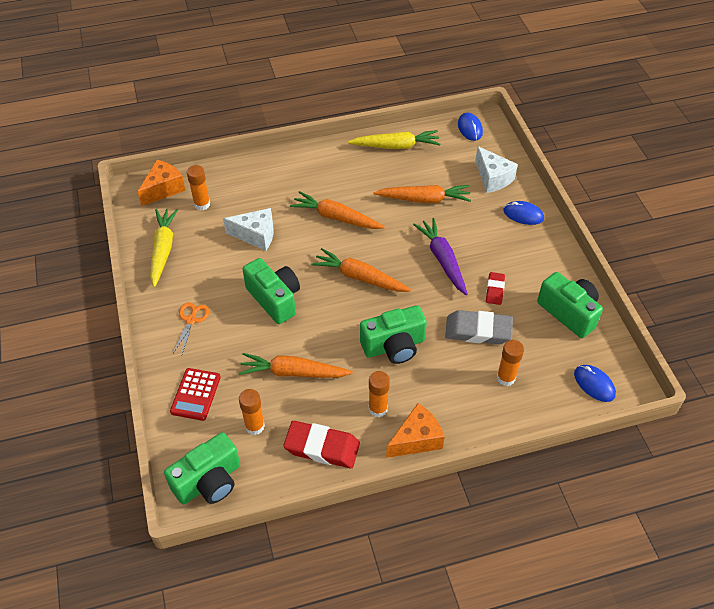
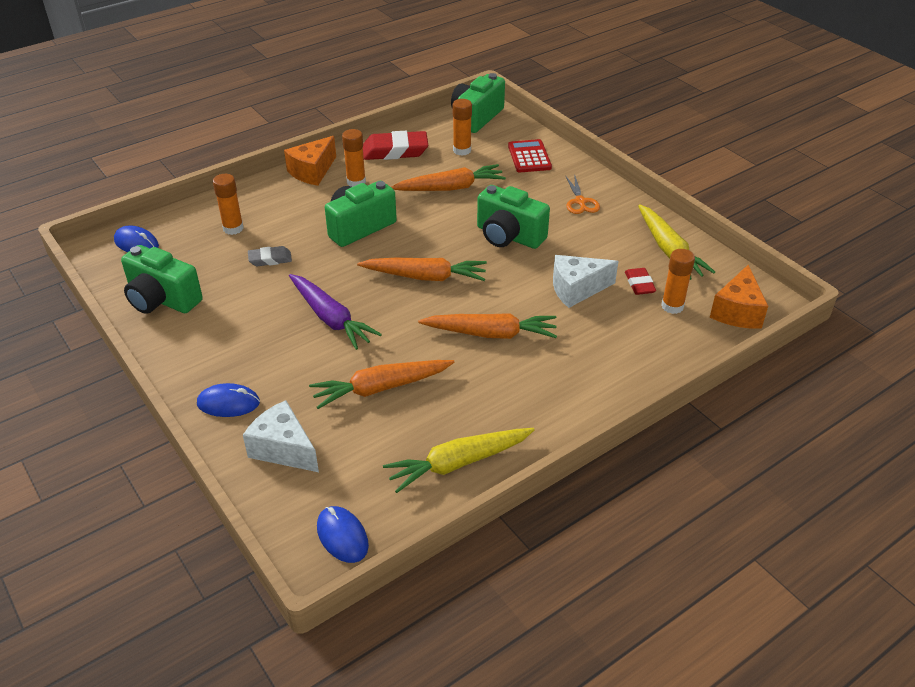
camera: 160 degrees right, 10 degrees down
grey eraser [445,310,513,344] -> grey eraser [248,246,292,266], size x0.56
red eraser [486,272,505,305] -> red eraser moved to [625,268,656,295]

